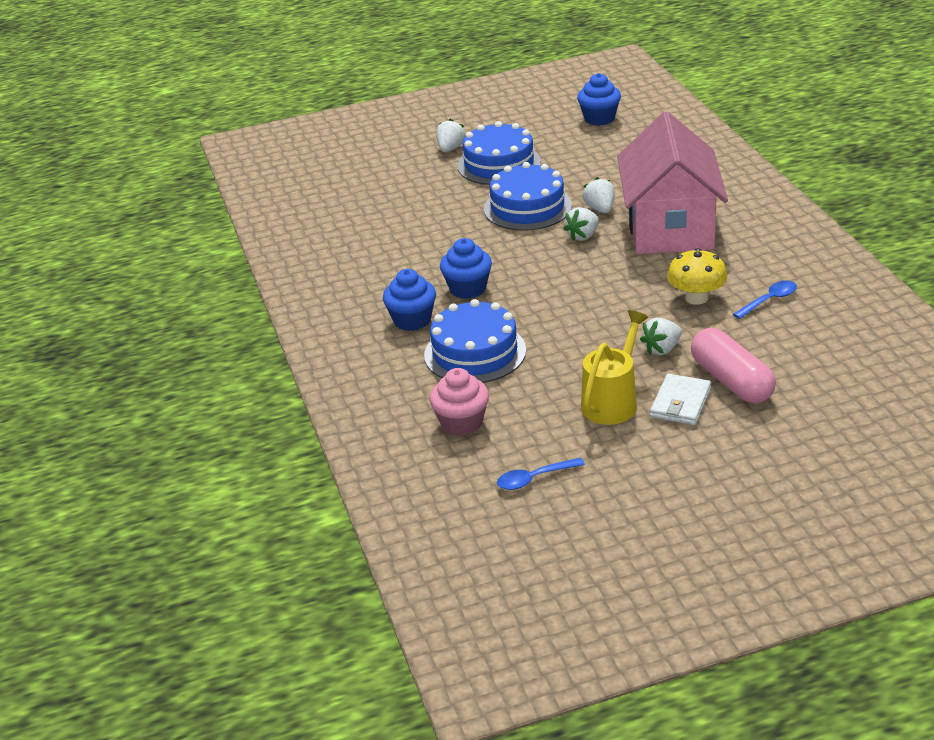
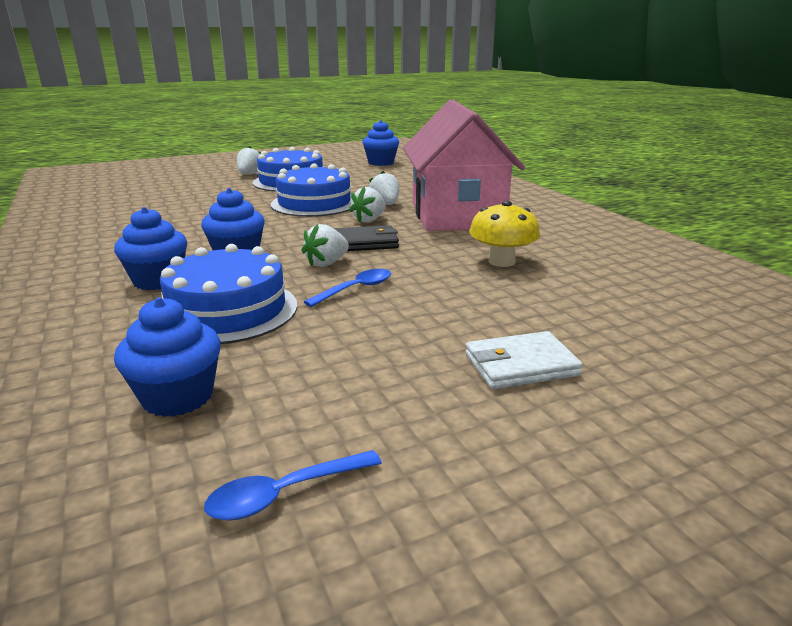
camera: 10 degrees left, 10 degrees down
pink cupcake [430,368,489,436] -> blue cupcake [114,297,221,417]
yellow watering can [581,310,648,425] -> none
white strawberry [640,318,682,355] -> white strawberry moved to [302,224,349,267]
white wallet [650,374,711,425] -> white wallet turned 60 degrees clockwise [465,331,583,389]
pink capsule [691,328,776,403] -> none
blue spoon [733,281,797,319] -> blue spoon moved to [304,269,391,307]
none -> black wallet [334,225,399,251]

